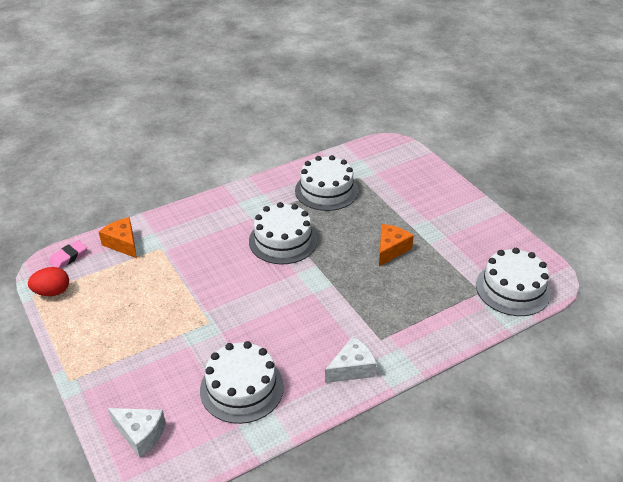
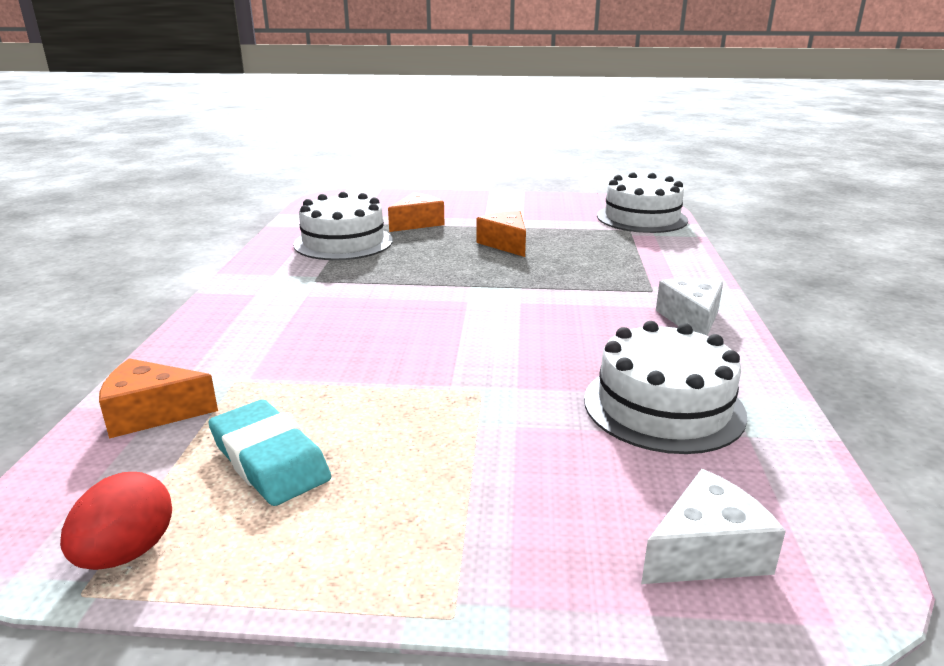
camera: 55 degrees left, 15 degrees down
pink eraser [49,240,87,268] -> none
white cake [249,202,317,264] -> none
none -> turquoise eraser [208,399,331,506]
none -> orange cheese [388,192,444,232]

